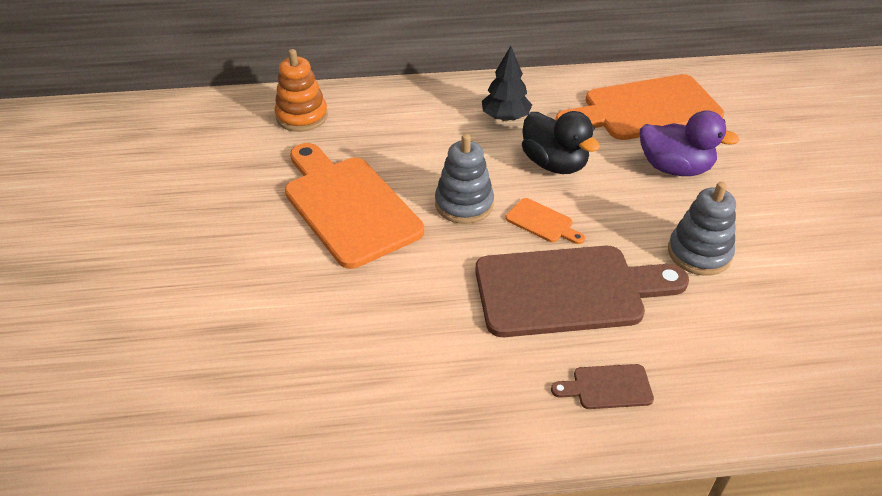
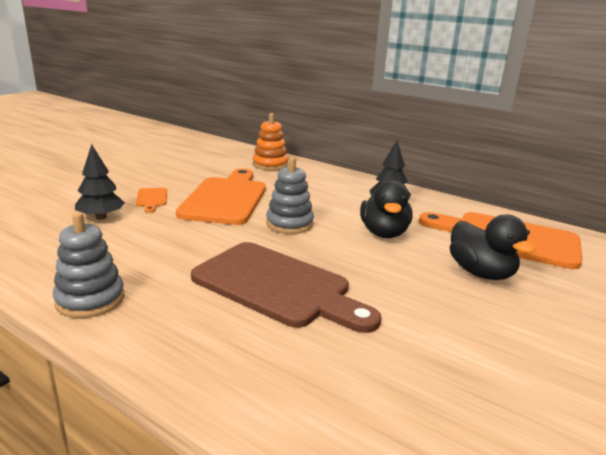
camera: 40 degrees right, 20 degrees down
orange cutting board [505,198,585,244] -> orange cutting board moved to [136,188,167,213]
brown cutting board [551,364,654,409] -> none
purple duck [640,110,740,176] -> black duck [450,214,536,280]
grey stacking toy [668,182,736,276] -> grey stacking toy moved to [53,212,125,318]
none -> black tree [75,144,125,220]

